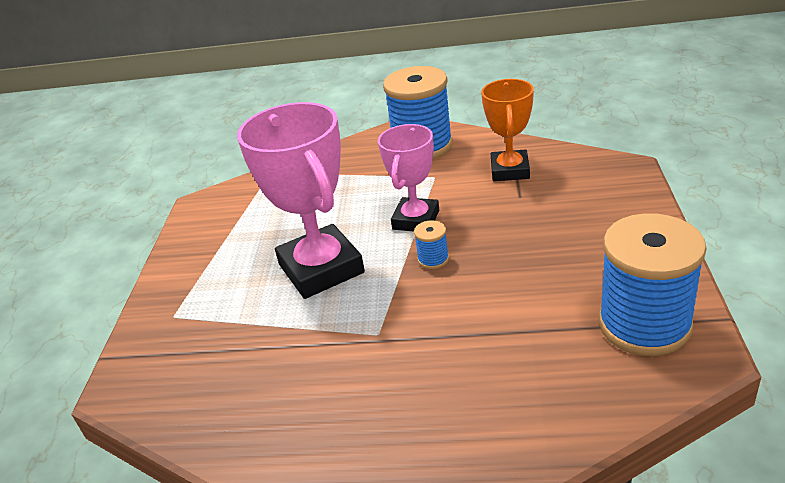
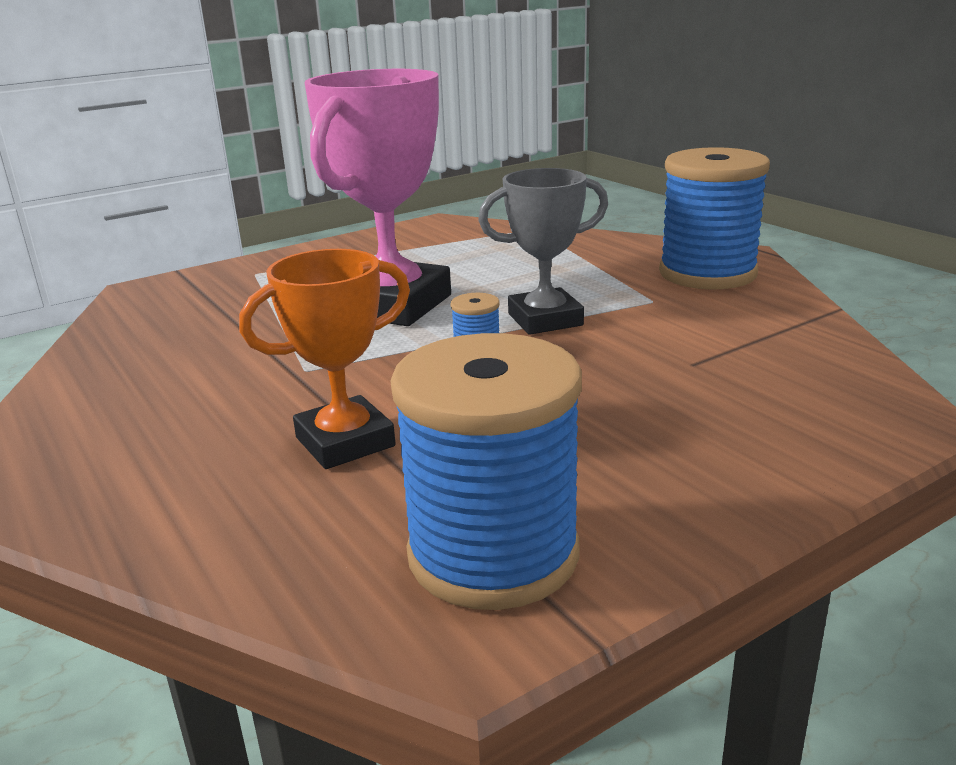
camera: 50 degrees right, 10 degrees down
pink trophy [378,124,439,231] -> grey trophy [478,168,608,335]
orange trophy [481,79,534,181] -> orange trophy moved to [239,249,410,469]

